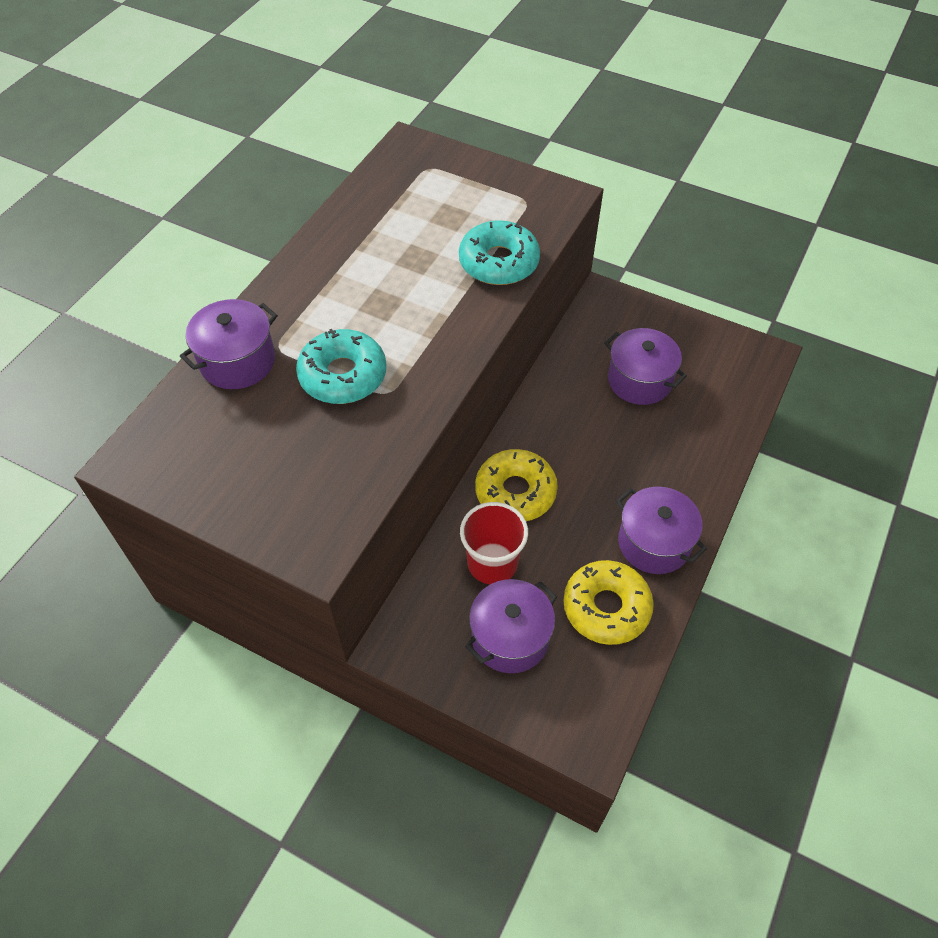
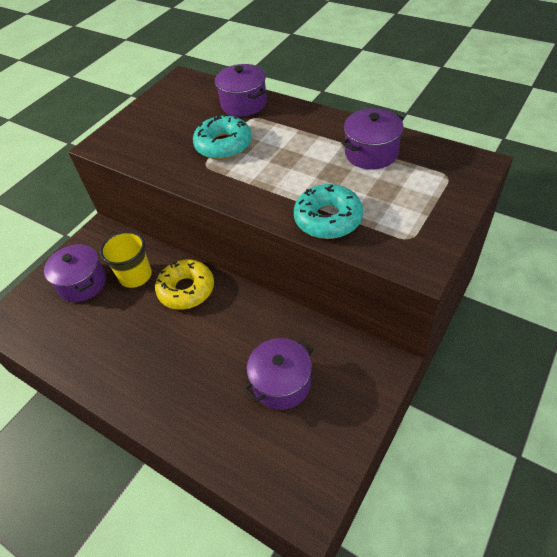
camera: 100 degrees right, 5 degrees down
red cup [460,502,528,584] -> yellow cup [100,231,152,288]
yellow donut [563,560,654,645] -> none
purple pot [616,486,707,574] -> purple pot moved to [341,108,404,170]

